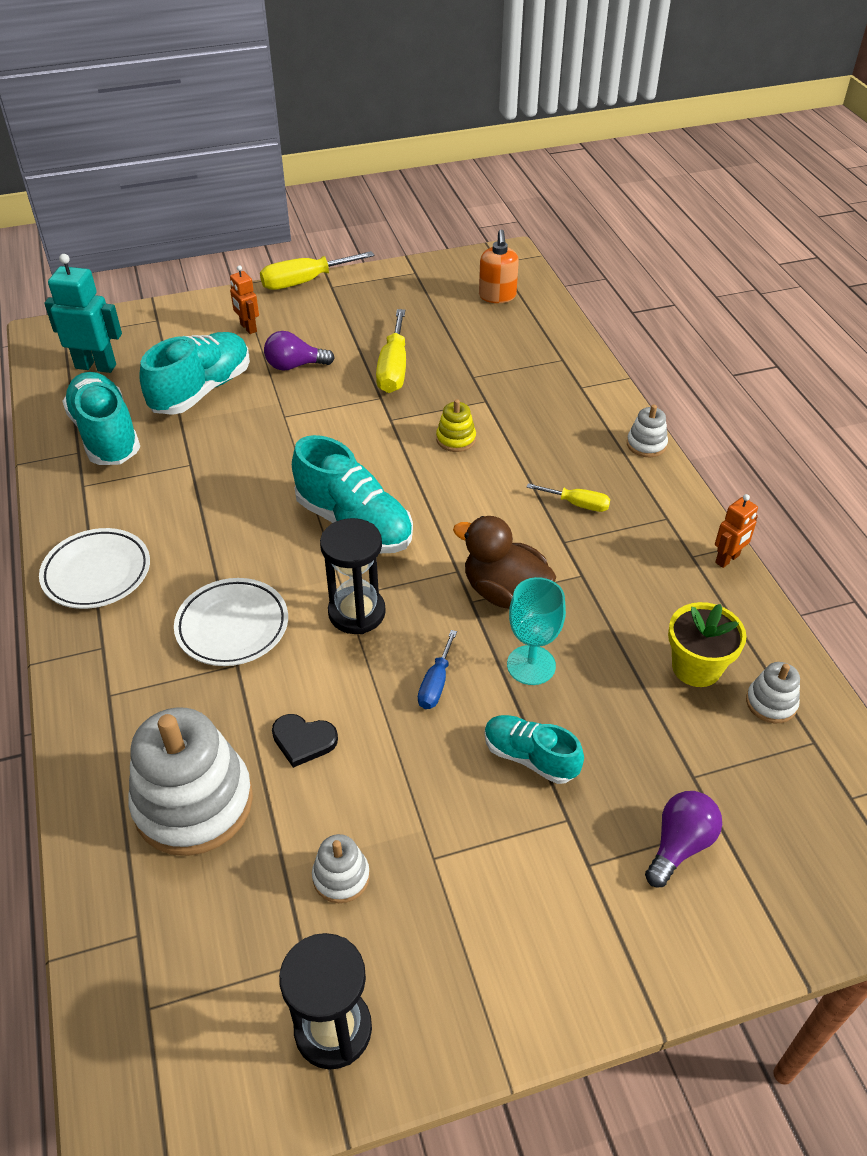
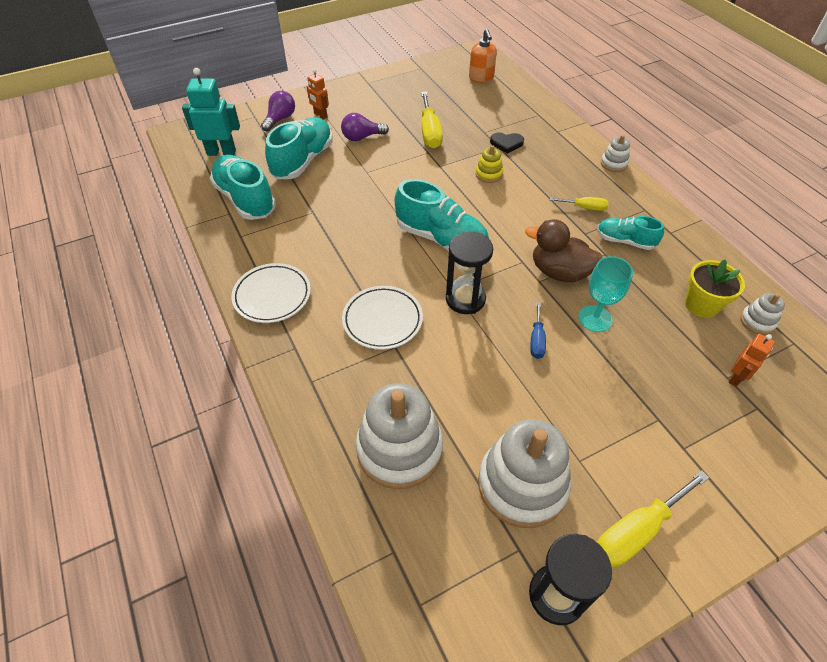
camera: 10 degrees left, 5 degrees up
yellow screwdriver [260,251,375,290] -> yellow screwdriver moved to [597,470,709,568]
black heart [272,714,338,768] -> black heart moved to [490,133,524,153]
white stacking toy [312,834,370,903] -> white stacking toy [478,419,571,528], size x2.19
turquoise shoe [484,715,584,784] -> turquoise shoe moved to [597,216,664,250]
purple light bulb [645,791,722,888] -> purple light bulb moved to [261,91,295,131]
orange robot [715,494,758,568] -> orange robot moved to [728,334,775,387]

